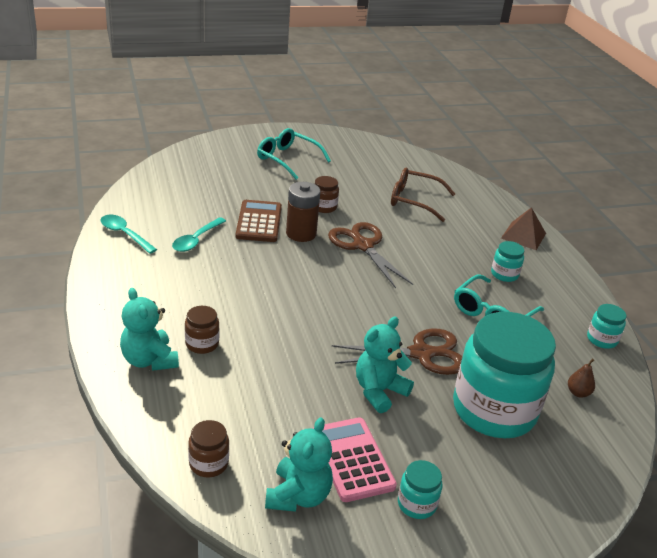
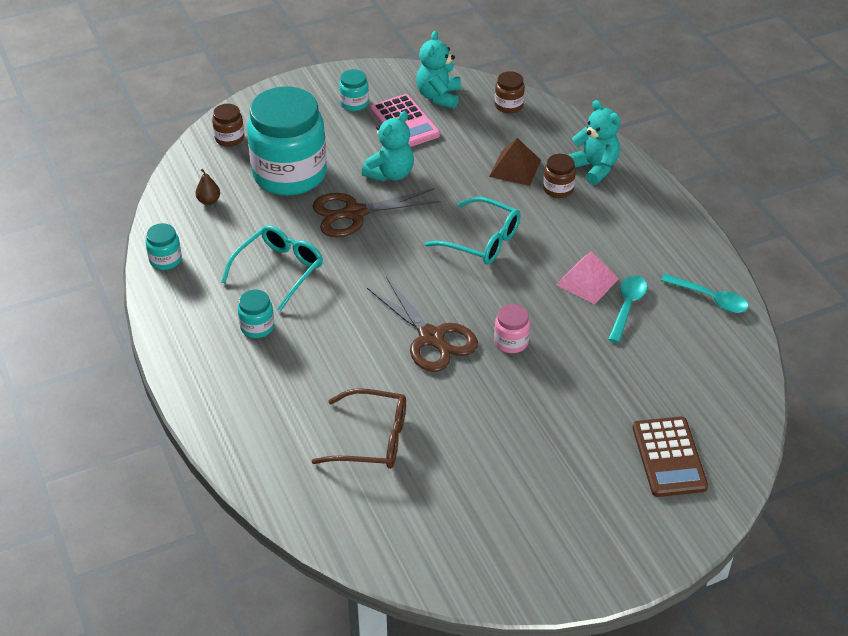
camera: 175 degrees right, 10 degrees up
brown calculator [236,200,282,242] -> brown calculator moved to [633,416,708,497]
turquoise glasses [257,128,331,180] -> turquoise glasses moved to [425,197,521,264]
brown battery [286,182,320,242] -> pink jar [494,304,530,353]
brown jar [315,176,339,213] -> brown jar moved to [212,104,244,147]
brown pyramid [501,207,546,250] -> brown pyramid moved to [489,138,541,186]
none -> pink pyramid [556,251,619,305]

